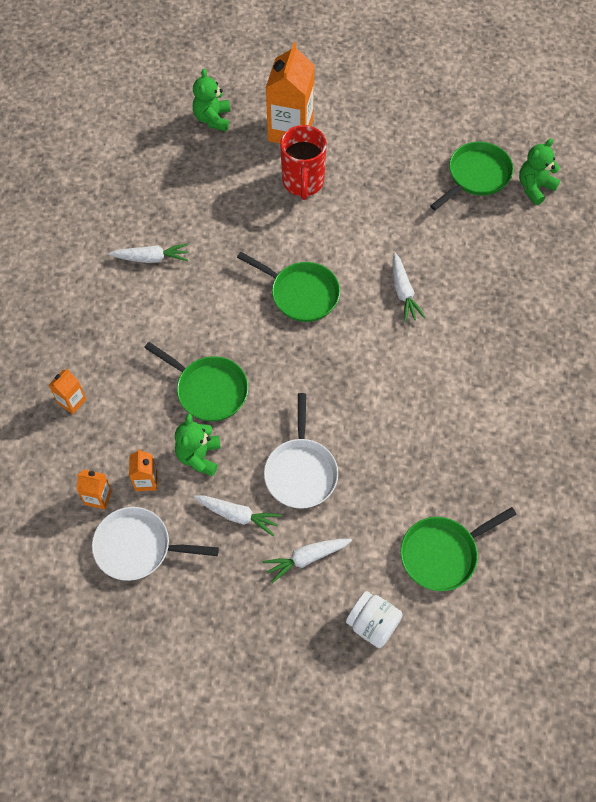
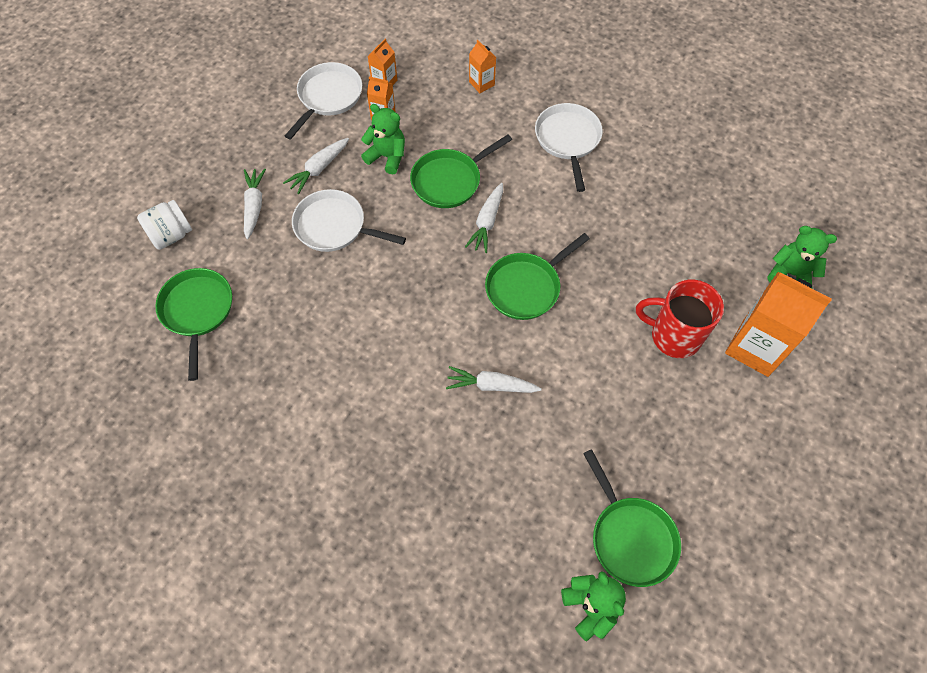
camera: 110 degrees right, 0 degrees up
white carrot [109,244,188,263] -> white carrot moved to [465,183,503,253]
none -> white pan [535,103,603,192]

